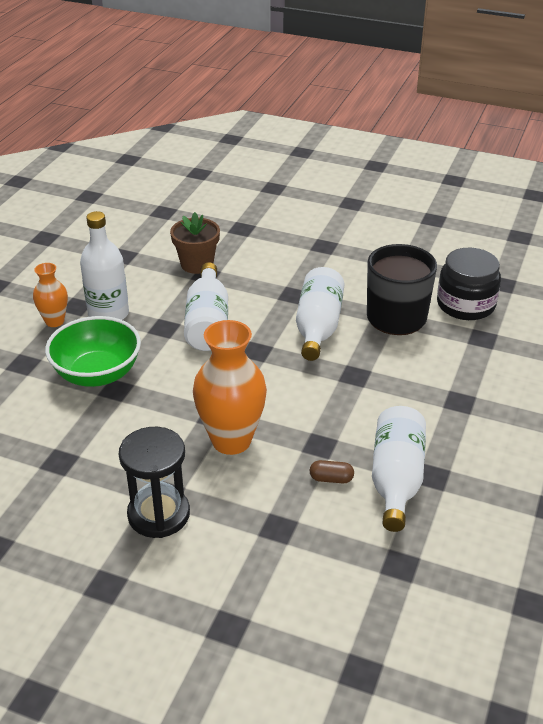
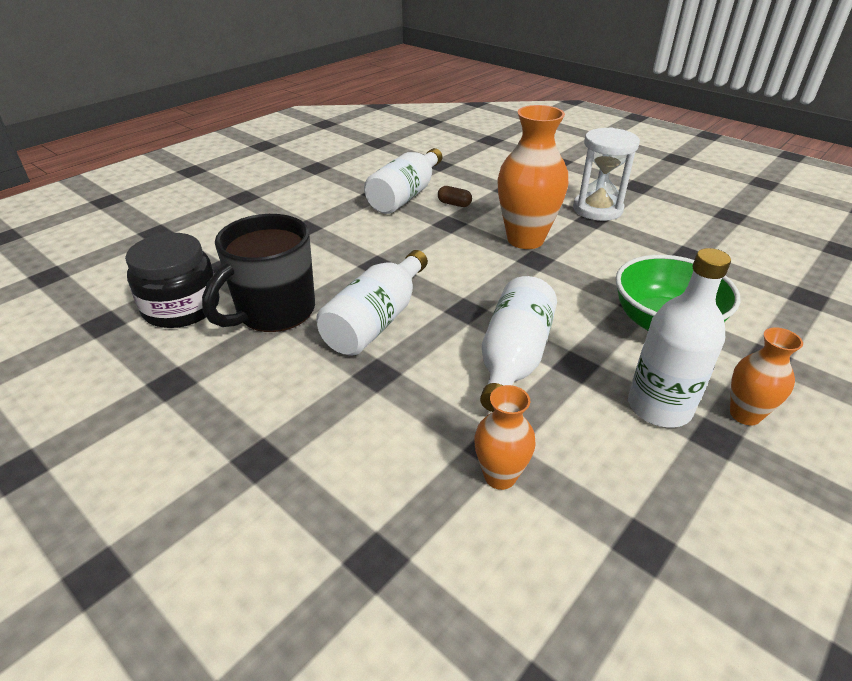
camera: 160 degrees left, 0 degrees up
black hourglass [119,427,190,538] -> white hourglass [573,127,640,221]
brown flower pot [170,212,220,274] -> orange vase [474,385,536,490]

